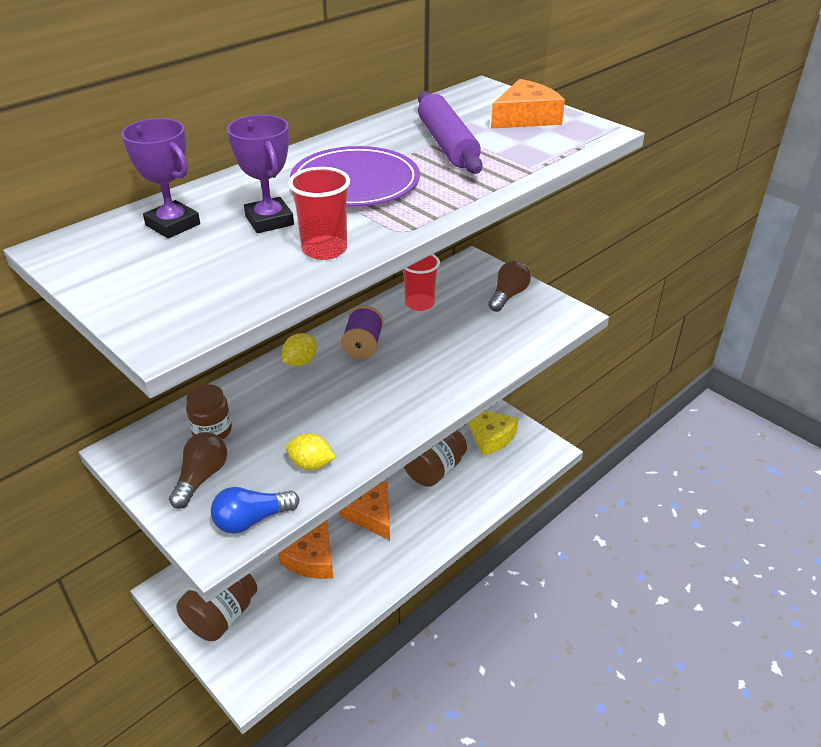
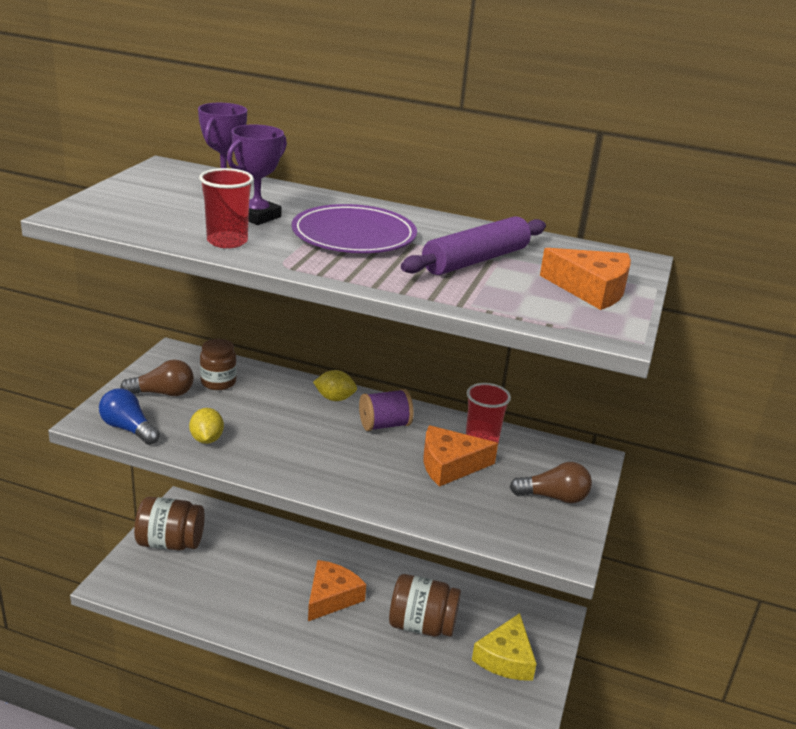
camera: 60 degrees right, 10 degrees down
orange cheese [278,520,333,579] -> orange cheese moved to [423,425,498,487]

